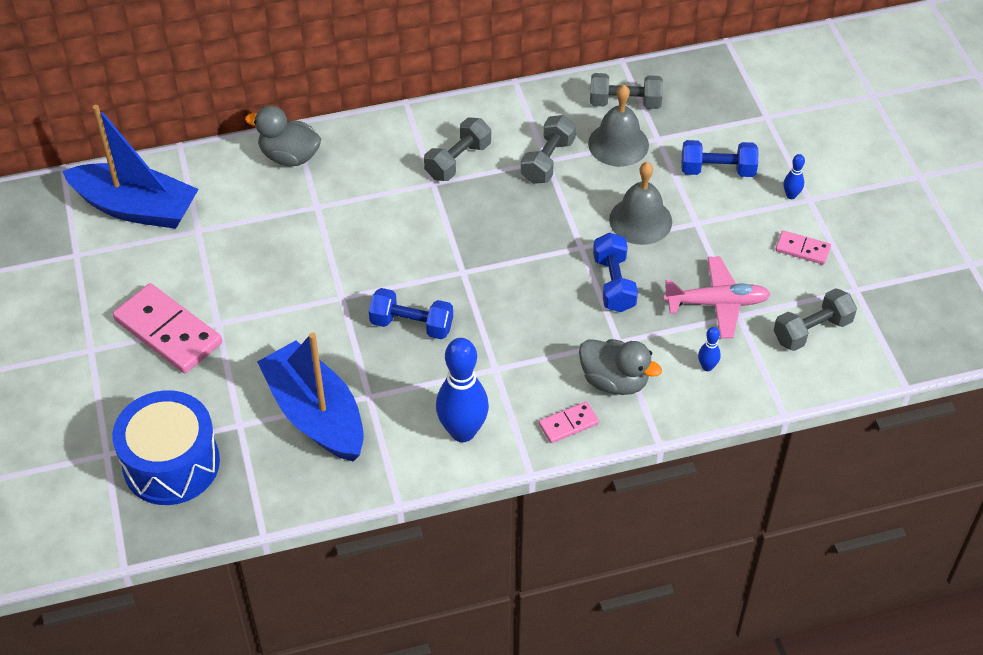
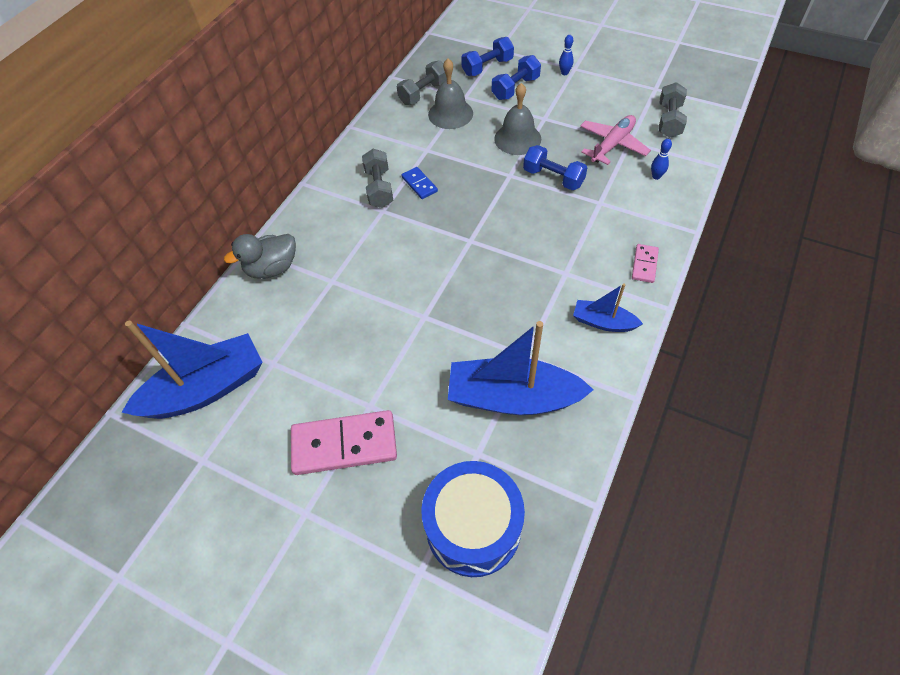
camera: 45 degrees left, 5 degrees up
blue dumbbell [369,288,453,339] -> blue dumbbell moved to [461,37,514,76]
blue bowling pin [436,338,489,442] -> blue boat [573,283,643,332]
grey dumbbell [521,115,576,184] -> none
grey duck [579,339,662,395] -> none
pink domino [776,230,831,265] -> none
none -> blue domino [402,167,438,199]

